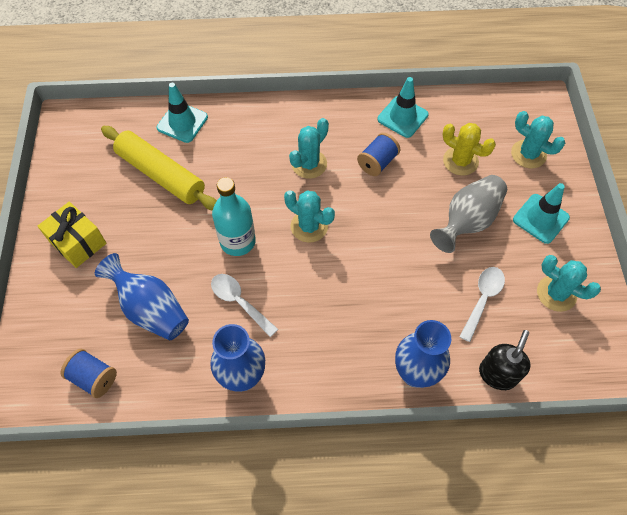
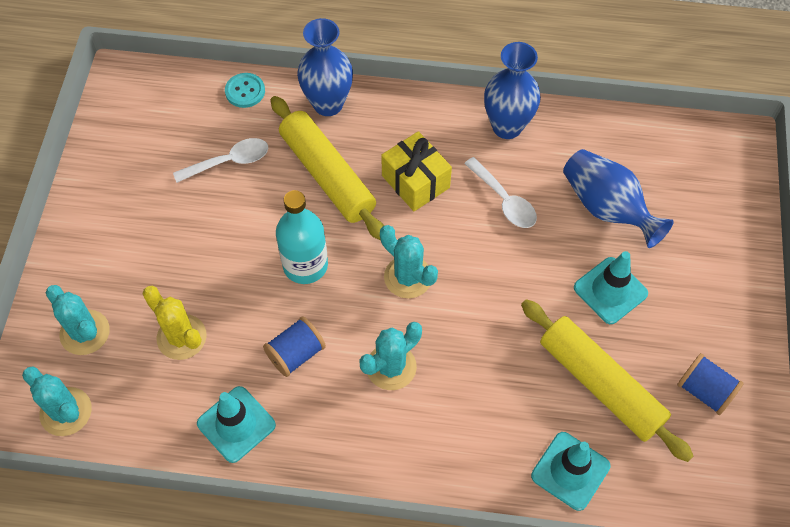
camera: 170 degrees left, 0 degrees up
yellow gift [38,202,107,268] -> yellow gift moved to [381,131,452,211]
blue spool [61,349,117,398] -> blue spool moved to [677,353,744,415]
turquoise bottle [212,177,256,256] -> turquoise bottle moved to [276,190,328,284]
grey vase [430,175,507,253] -> none
white spoon [459,267,505,342] -> white spoon turned 150 degrees counterclockwise [173,138,268,183]
black soap dispenser [479,330,531,390] -> turquoise button [225,73,265,108]
turquoise traffic cone [513,183,570,244] -> turquoise traffic cone moved to [574,251,648,324]
turquoise cactus [537,255,601,312] -> turquoise cactus moved to [22,366,92,436]
none -> yellow rolling pin [271,96,384,240]

